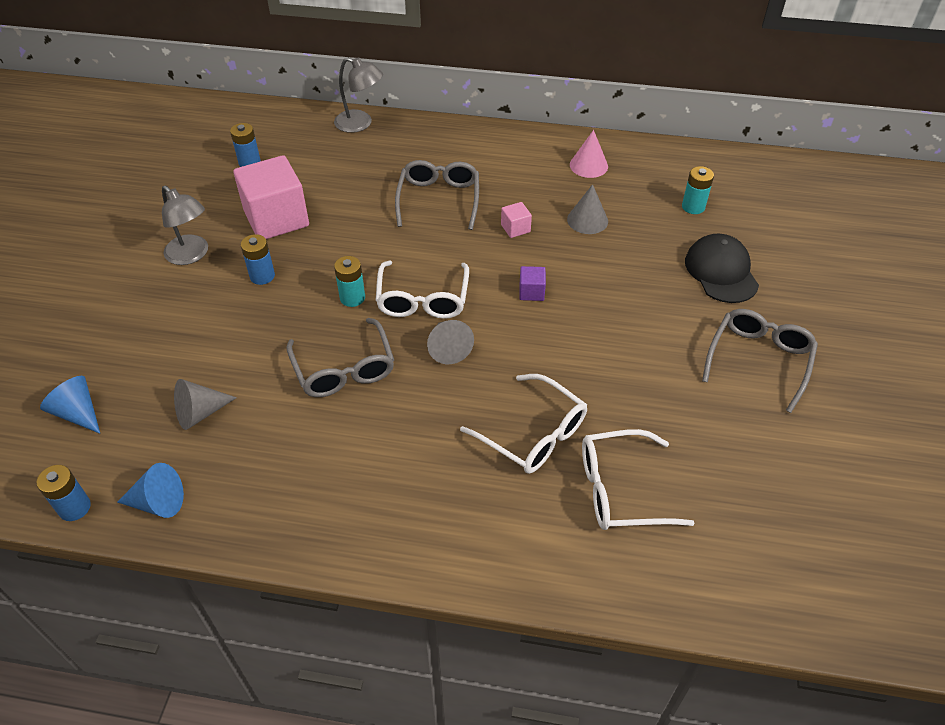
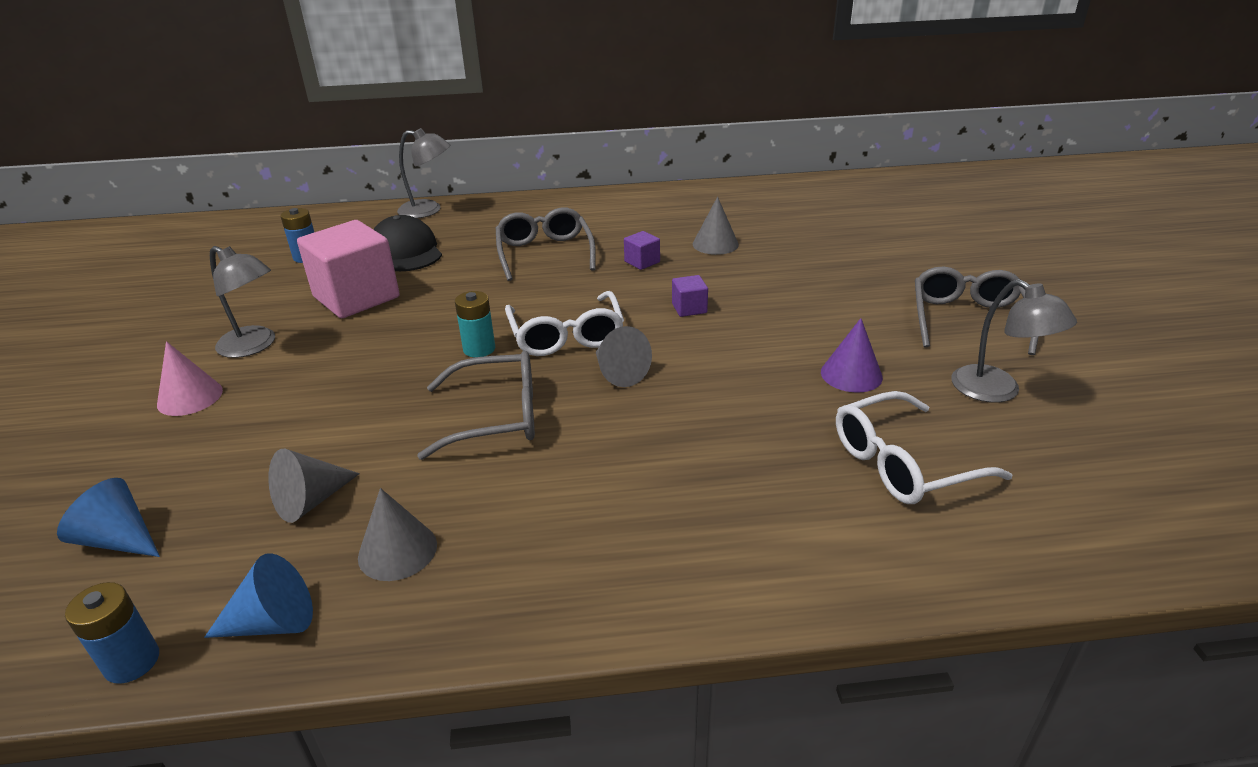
camera: 15 degrees left, 15 degrees down
blue battery [241,234,275,285] -> none
grey glasses [286,318,394,397] -> grey glasses turned 60 degrees counterclockwise [417,351,535,460]
white glasses [460,374,587,474] -> none
pink cube [501,202,532,238] -> purple cube [624,231,660,270]
pink cone [570,130,608,178] -> pink cone moved to [157,341,223,416]
turquoise battery [682,166,714,214] -> none
black cap [685,234,759,303] -> black cap moved to [373,215,442,271]
none -> grey cone [358,488,437,581]
none -> purple cone [821,318,883,393]
none -> grey lamp [951,279,1077,403]

